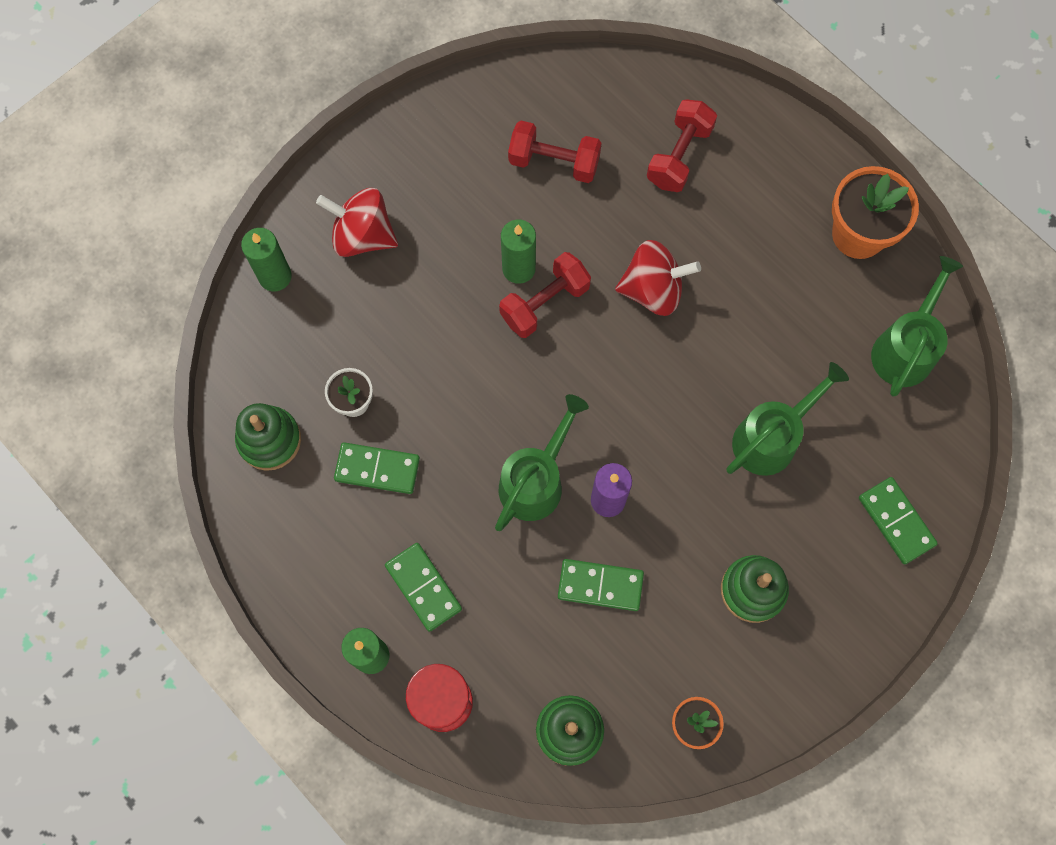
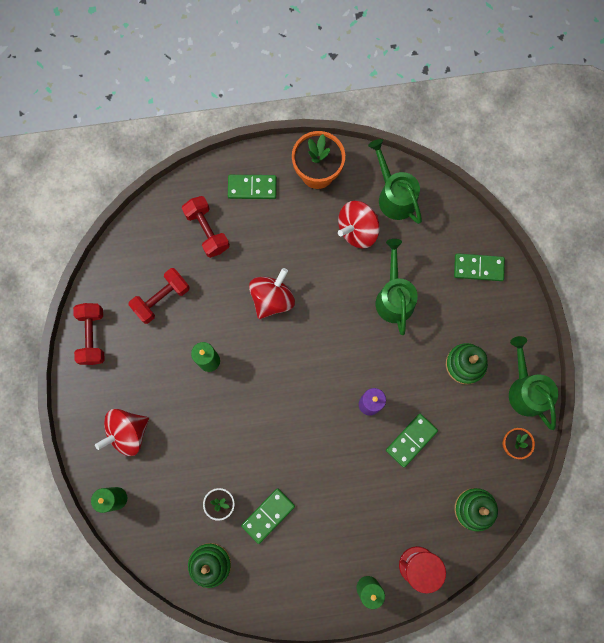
camera: 55 degrees left, 5 degrees up
green domino [385,543,462,632] -> green domino moved to [228,175,277,199]
green watering can [495,394,589,531] -> green watering can moved to [509,336,558,430]
red dumbbell [499,252,591,338] -> red dumbbell moved to [73,303,105,365]
none -> red spinning top [338,201,380,248]

